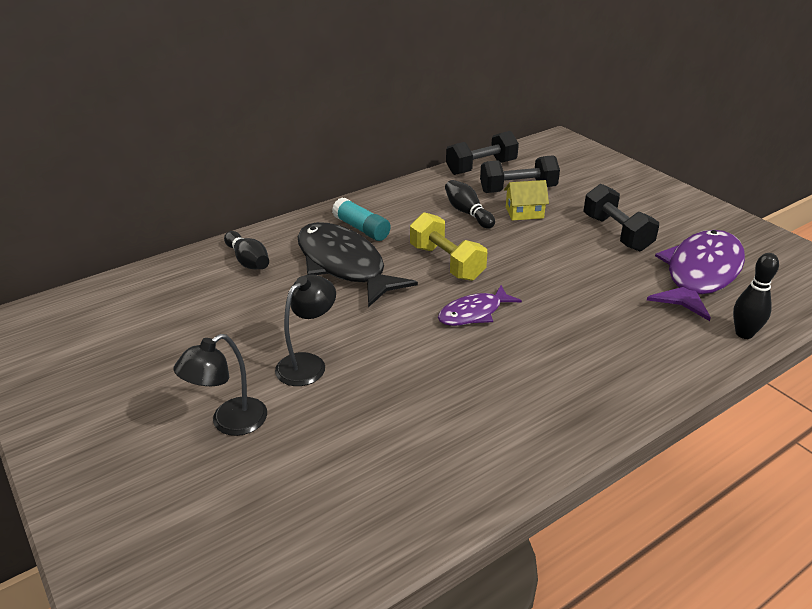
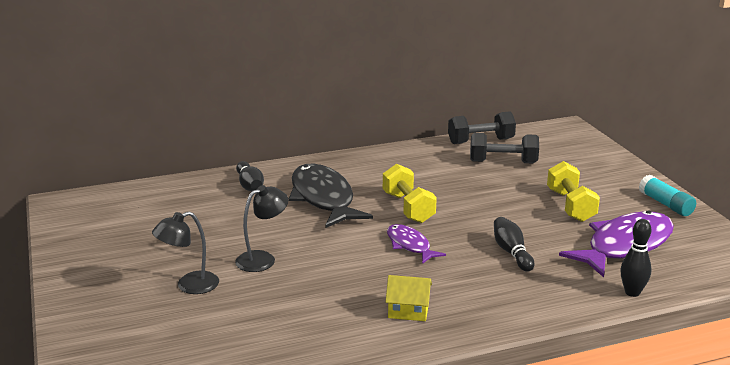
camera: 15 degrees right, 10 degrees down
turquoise glue stick [332,198,391,241] -> turquoise glue stick moved to [639,175,696,216]
purple fish [438,285,522,326] -> purple fish turned 75 degrees clockwise [387,224,446,264]
black bowling pin [445,180,495,229] -> black bowling pin moved to [494,217,535,272]
yellow house [504,180,549,221] -> yellow house moved to [385,275,432,321]
black dumbbell [583,184,659,251] -> yellow dumbbell [547,161,600,222]

